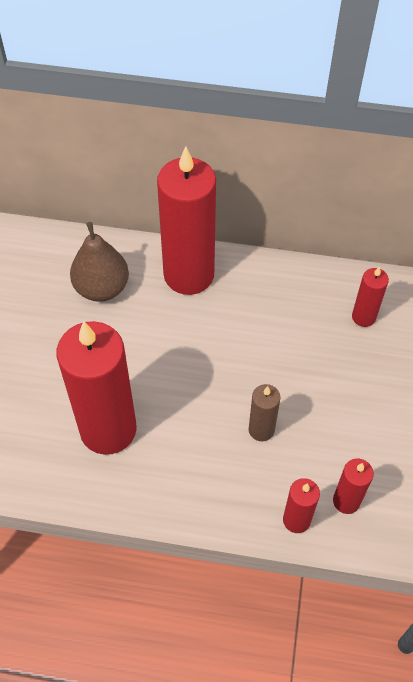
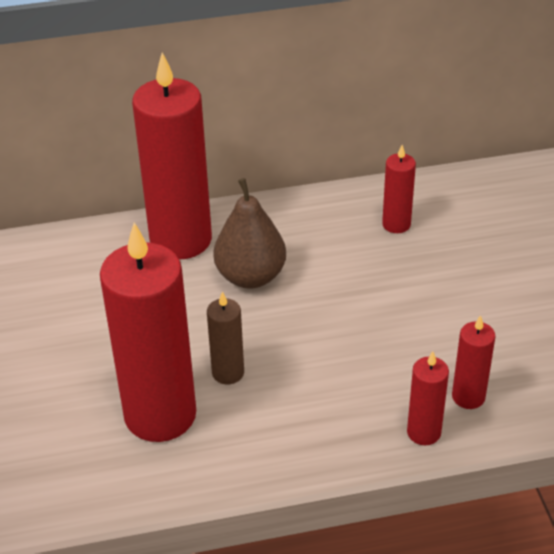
camera: 20 degrees left, 15 degrees down
brown pear [70,222,129,302] -> brown pear moved to [213,178,286,289]
brown candle [249,384,280,441] -> brown candle moved to [207,291,244,384]

